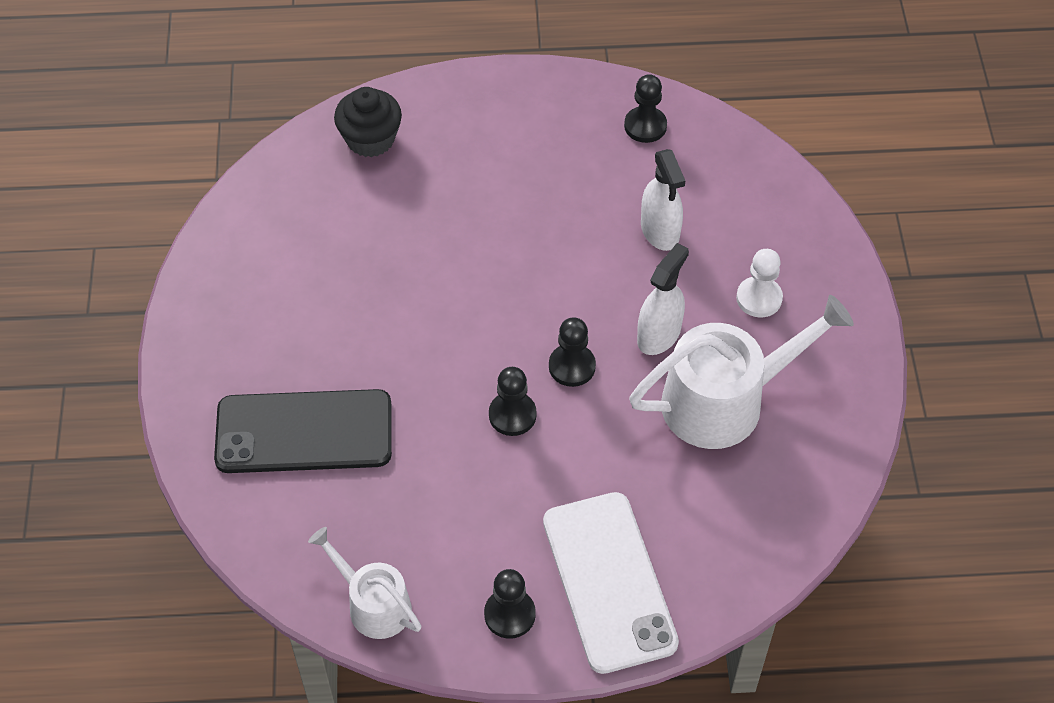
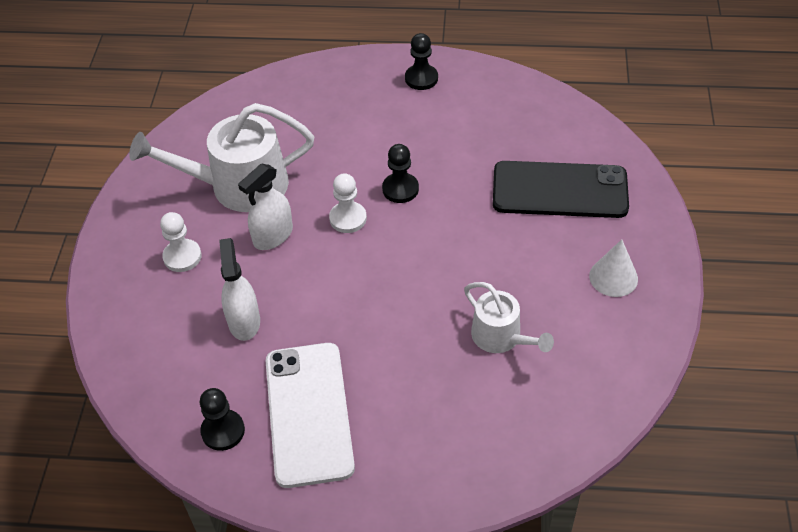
camera: 170 degrees left, 5 degrees down
white watering can [308,527,422,639] -> white watering can moved to [464,282,554,353]
black cupcake [334,87,402,157] -> none
white phone [543,492,679,674] -> white phone moved to [266,343,355,488]
black pawn [549,317,596,387] -> white pawn [329,173,367,233]
none -> white cone [589,239,638,297]

